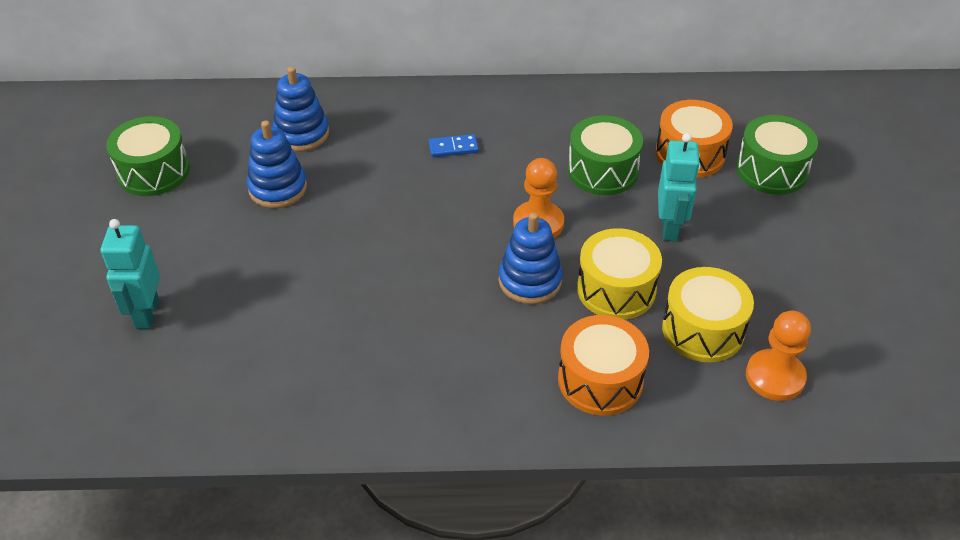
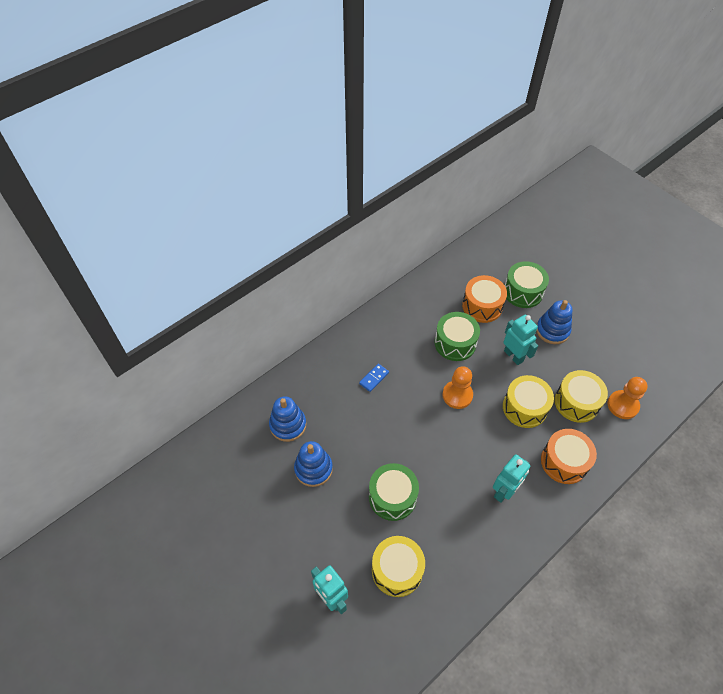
camera: 40 degrees left, 10 degrees up
green drum [106,116,190,196] -> green drum moved to [369,463,419,521]
blue stacking toy [499,212,563,304] -> blue stacking toy moved to [536,300,573,344]
none -> yellow drum [372,536,425,597]
none -> turquoise robot [493,454,530,503]

